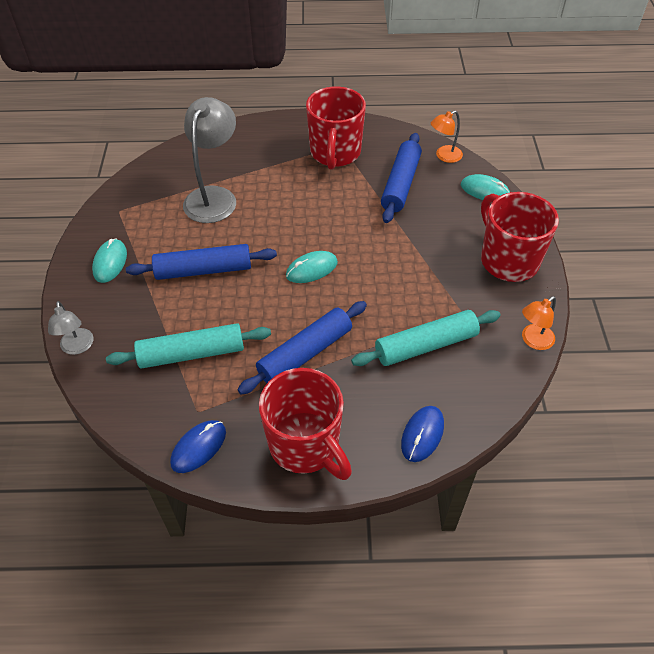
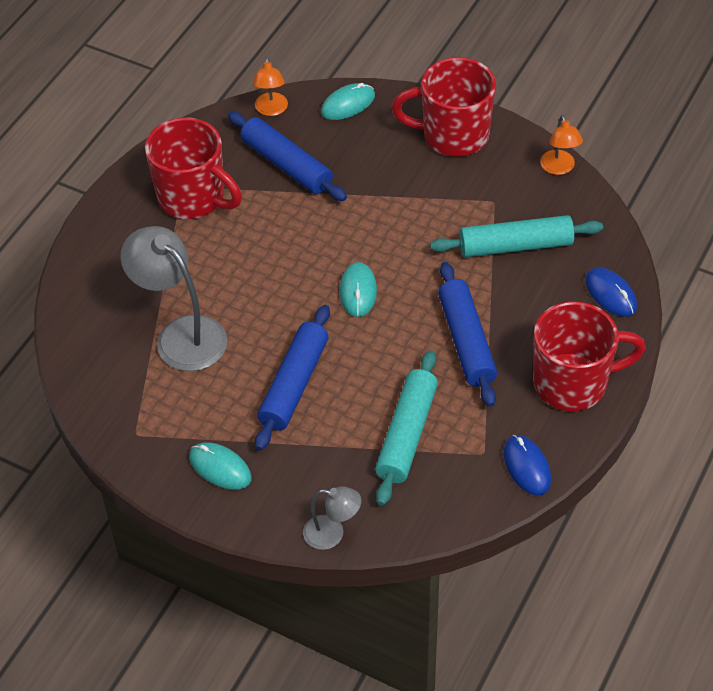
camera: 60 degrees left, 0 degrees up
turquoise rolling pin [351,310,501,366] -> turquoise rolling pin turned 75 degrees clockwise [430,215,603,257]

